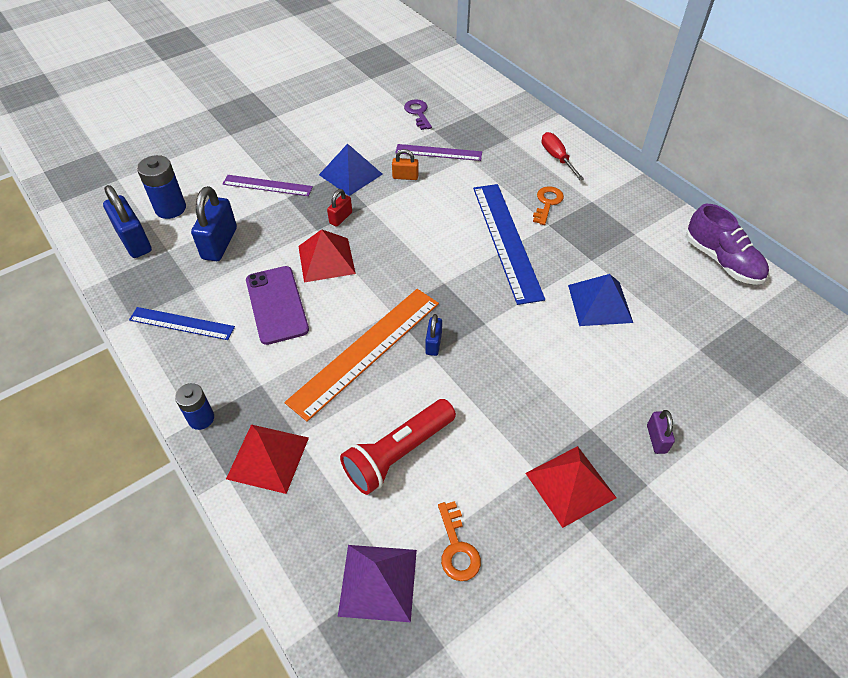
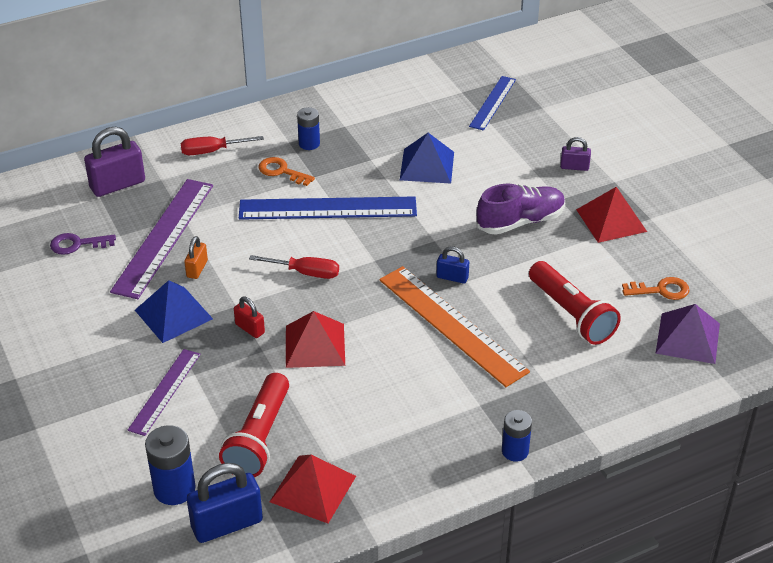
camera: 80 degrees left, 10 degrees down
blue ruler [129,307,235,340] -> blue ruler moved to [469,76,516,131]
blue padlock [191,186,237,261] -> red flashlight [219,373,289,477]
red pyramid [226,424,309,494] -> red pyramid moved to [270,455,356,523]
purple phone [246,266,309,345] -> none
purple ruler [395,144,482,161] -> purple ruler [110,179,213,299], size x1.72
purple shoe [686,204,769,285] -> purple shoe moved to [477,183,565,235]
none -> purple padlock [84,127,145,197]
none -> red screwdriver [249,255,339,279]
none -> blue battery [297,107,320,150]

